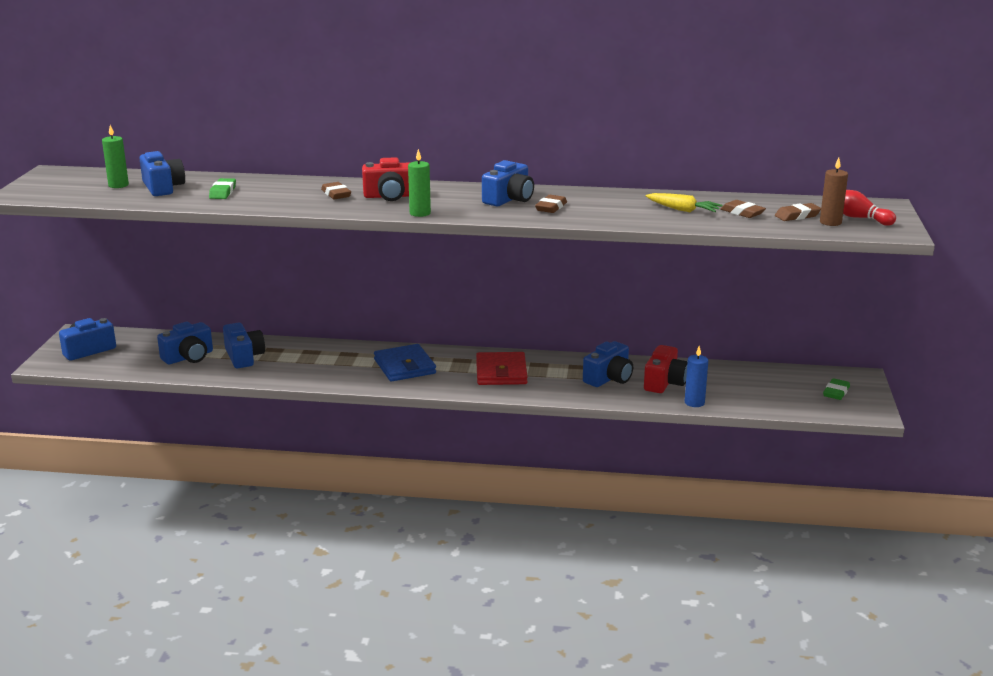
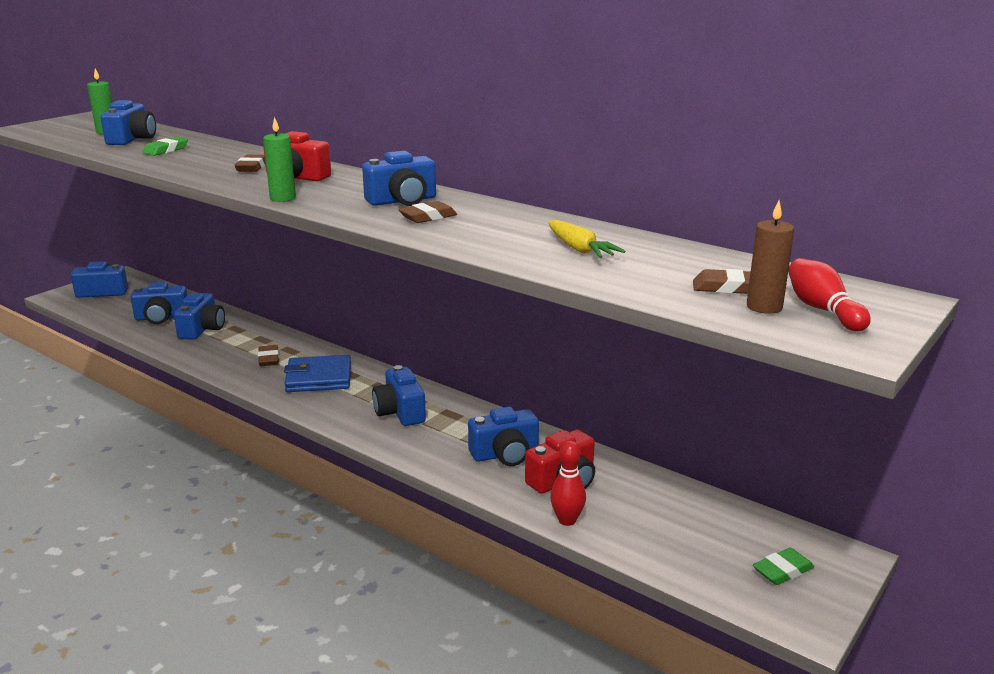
camera: 30 degrees right, 0 degrees up
blue wallet [374,344,436,382] -> blue wallet turned 75 degrees clockwise [284,355,351,392]
red wallet [476,352,527,385] -> blue camera [372,365,426,426]
blue candle [685,346,708,407] -> red bowling pin [550,441,586,526]
brown eraser [721,200,766,218] -> brown eraser moved to [258,345,279,366]

